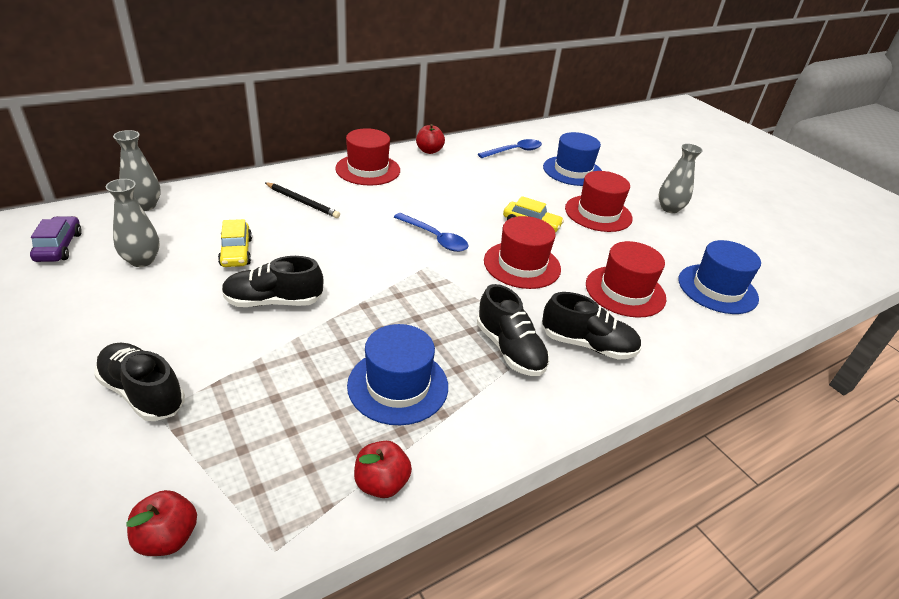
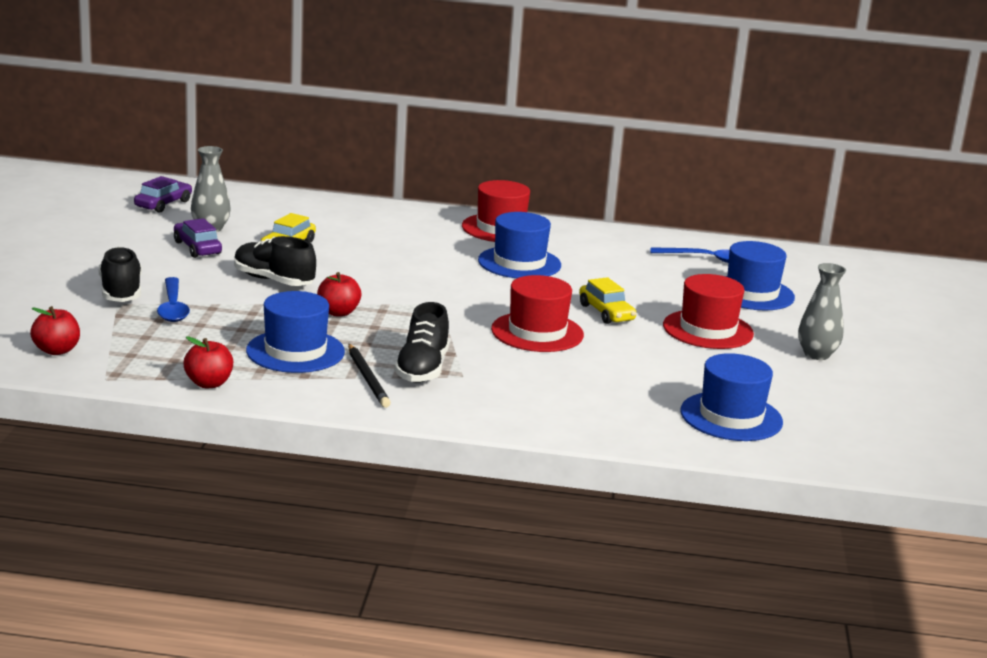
camera: 40 degrees right, 15 degrees down
grey vase [113,130,161,211] -> none
black pencil [264,182,340,218] -> black pencil moved to [348,344,391,408]
blue spoon [394,213,469,252] -> blue spoon moved to [157,277,190,322]
red apple [416,124,445,154] -> red apple moved to [317,272,361,317]
black shoe [542,292,641,360] -> none
red hat [586,241,666,318] -> none
none -> purple car [174,218,222,258]
none -> blue hat [478,212,561,278]

